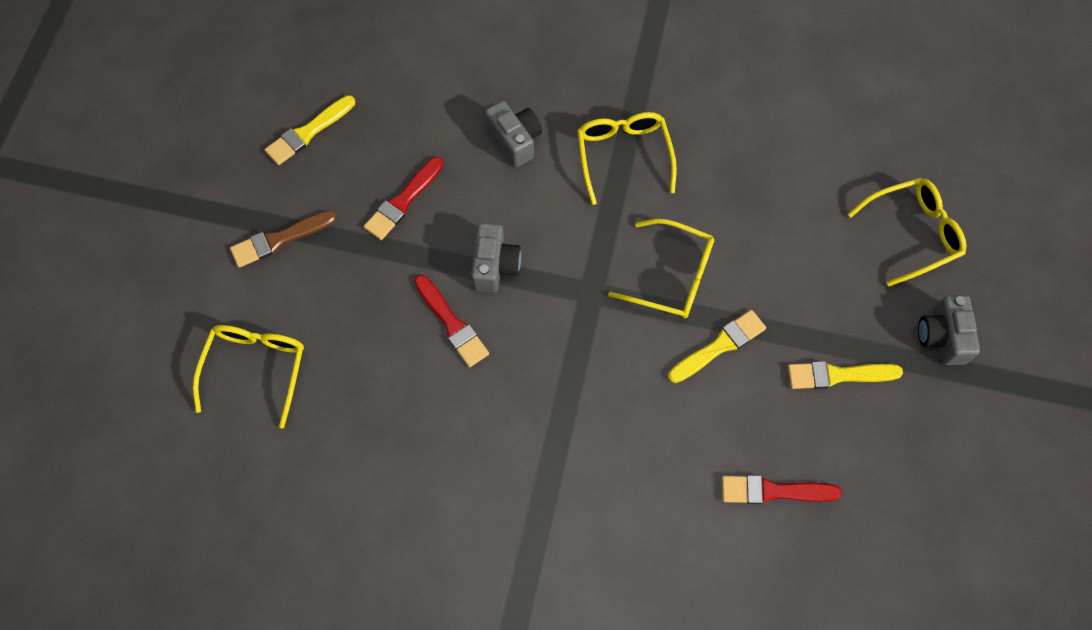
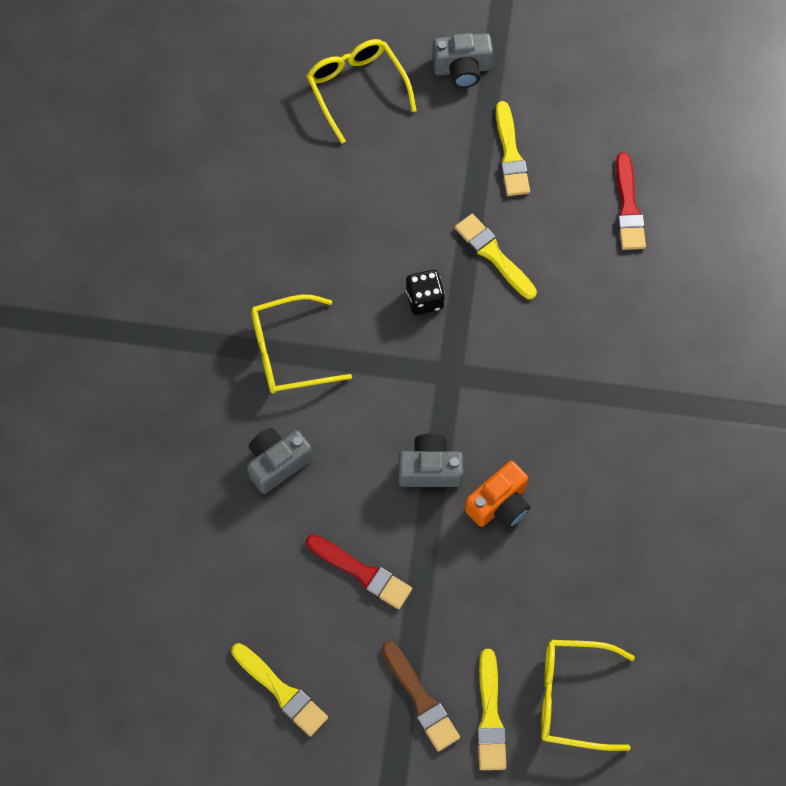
camera: 95 degrees left, 0 degrees up
red brush [414,275,489,367] -> orange camera [465,461,530,529]
yellow glasses [608,219,714,319] -> black dice [406,270,445,315]
none -> yellow brush [477,649,506,770]

